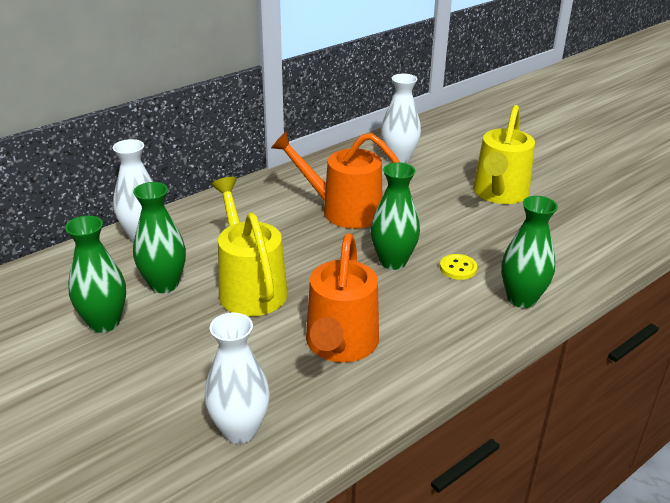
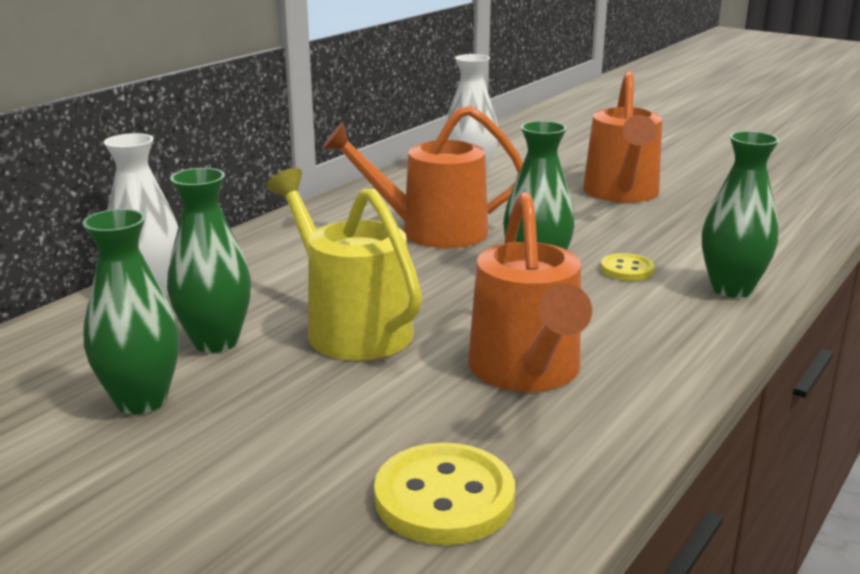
camera: 15 degrees left, 10 degrees down
white vase [204,313,270,444] -> yellow button [374,443,515,545]
yellow watering can [473,105,535,204] -> orange watering can [583,71,662,203]

